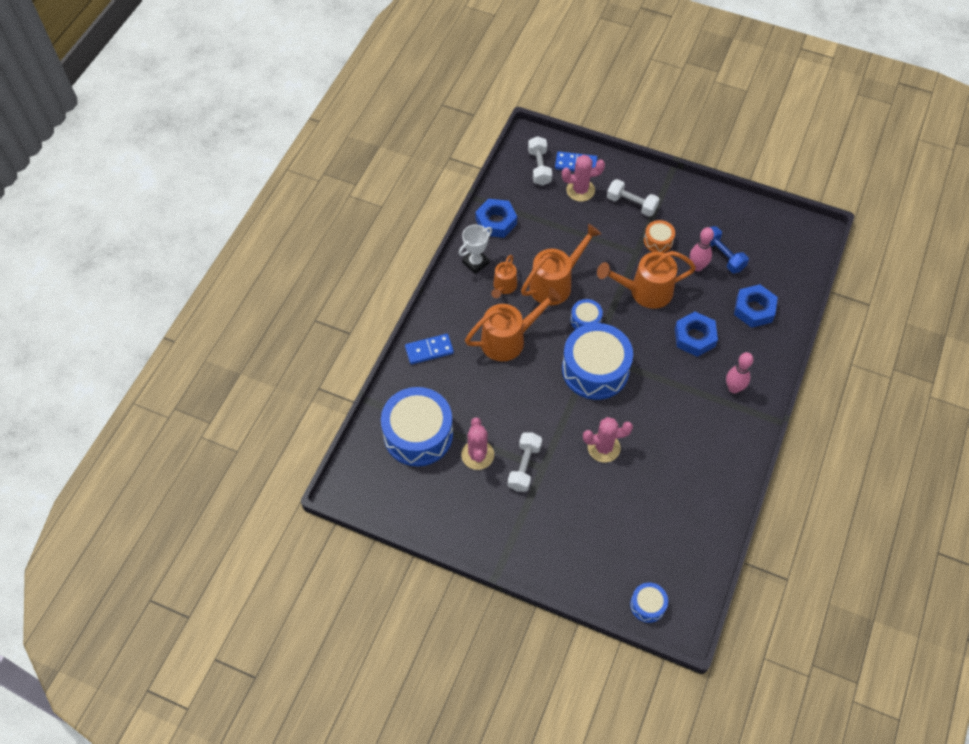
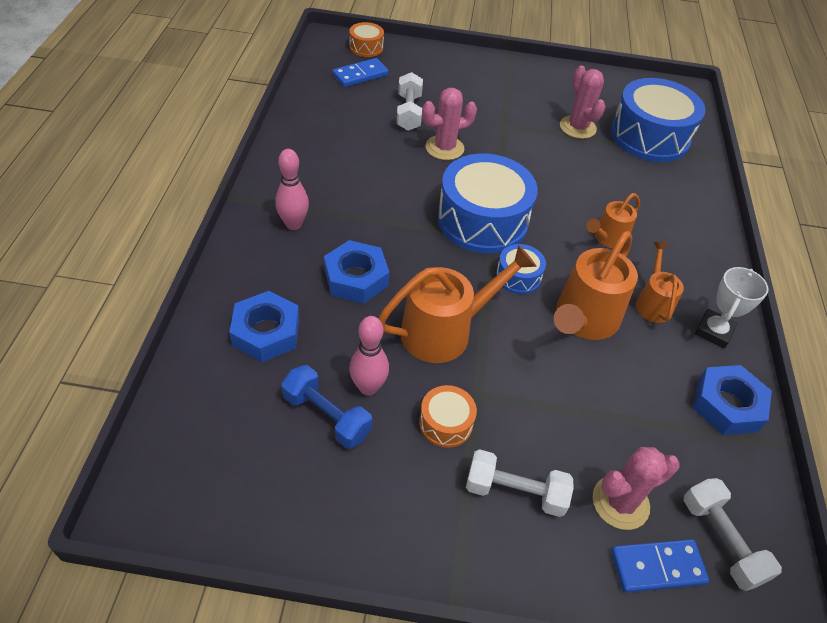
camera: 160 degrees right, 10 degrees down
blue domino [405,334,454,365] -> blue domino moved to [332,58,389,87]
orange watering can [465,287,562,362] -> orange watering can [586,193,640,248], size x0.57
white dumbbell [508,433,542,492] -> white dumbbell moved to [396,72,423,131]
blue drum [630,583,668,623] -> orange drum [349,22,384,57]

